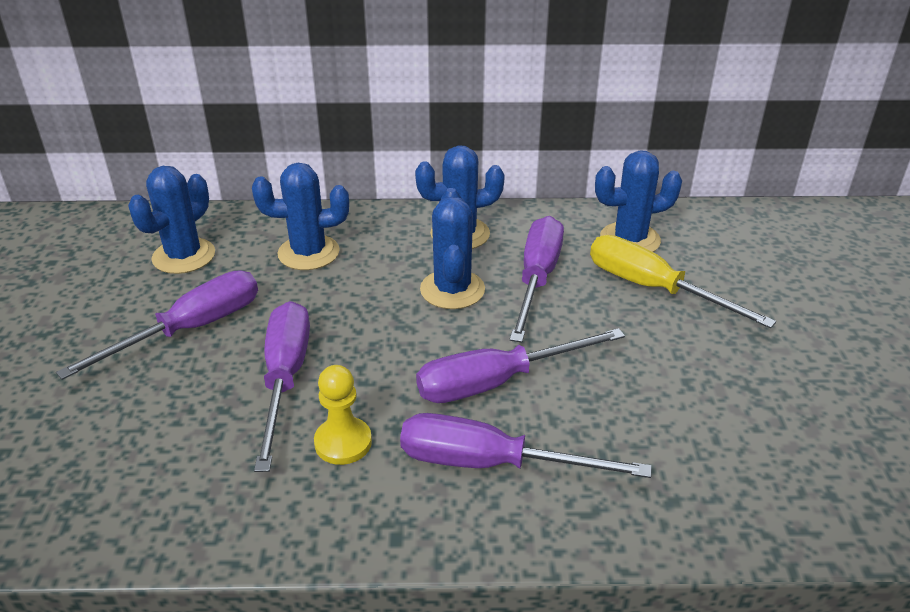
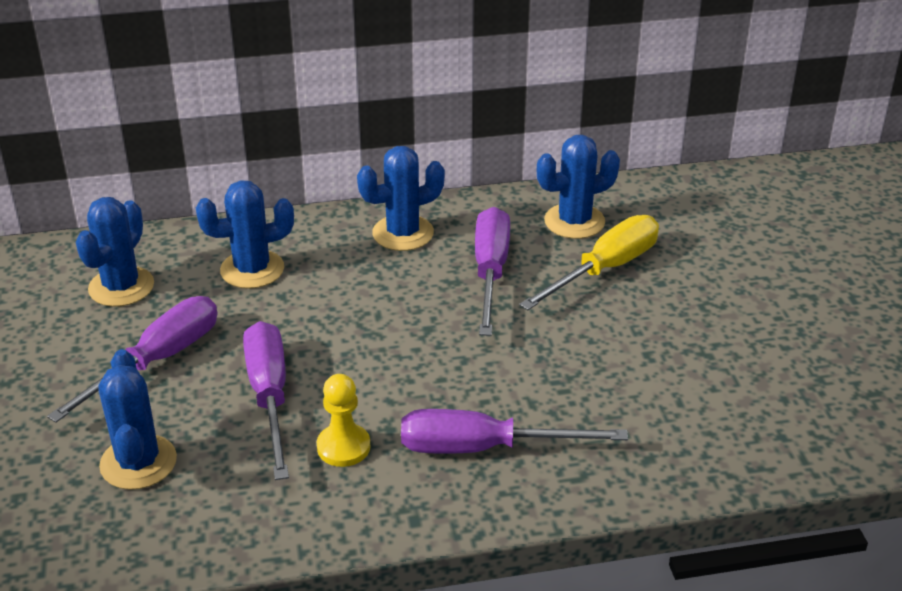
camera: 10 degrees left, 0 degrees up
purple screwdriver [416,328,625,403] -> none
blue cactus [420,188,485,309] -> blue cactus moved to [98,349,177,490]
yellow screwdriver [590,235,776,328] -> yellow screwdriver turned 105 degrees clockwise [519,215,659,310]

